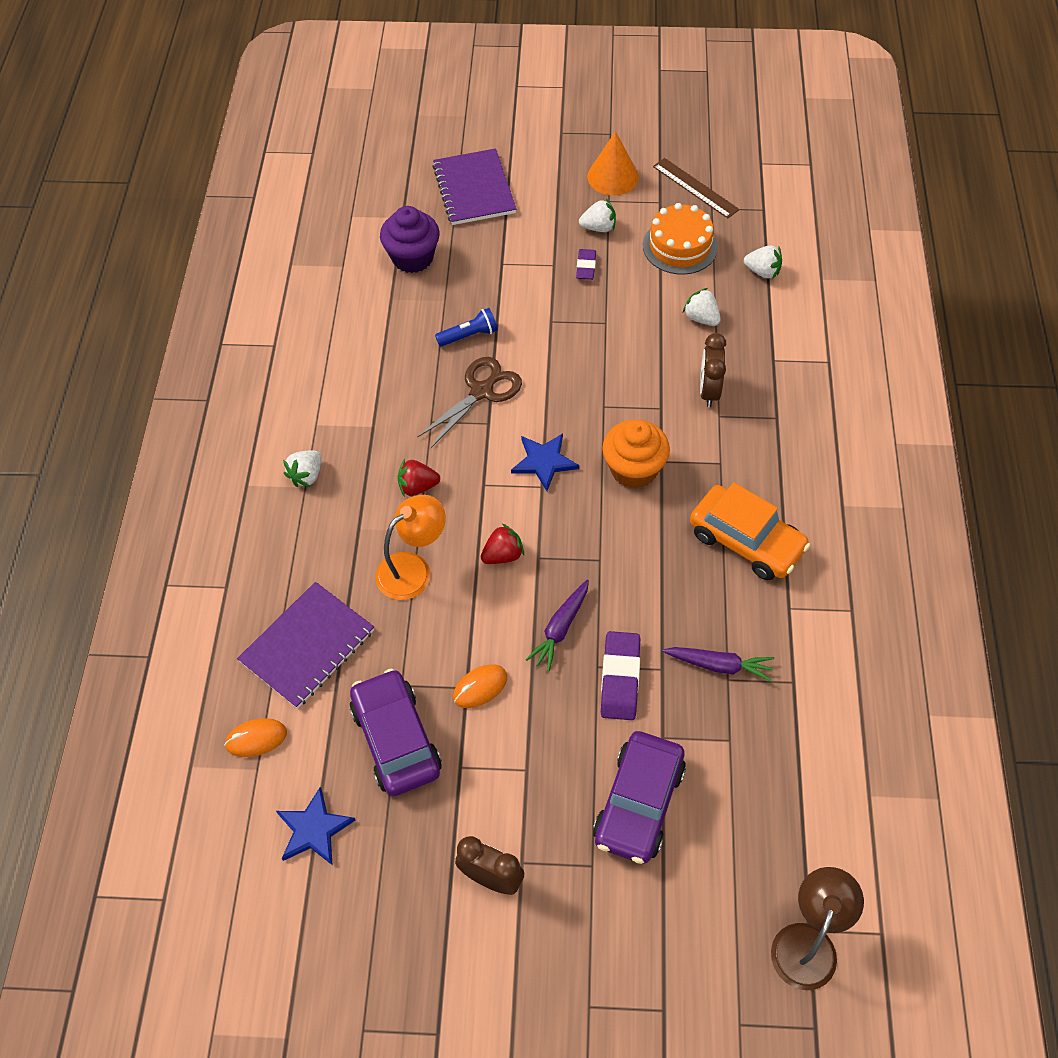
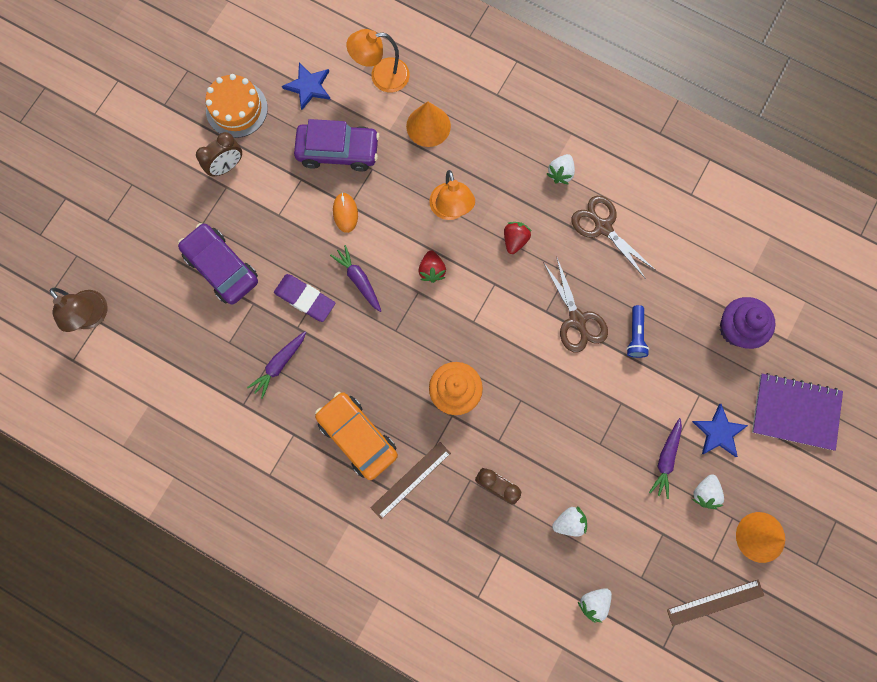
camera: 115 degrees right, 20 degrees up
orange mouse [224,718,287,757] -> orange lamp [347,29,410,92]
purple notebook [237,582,374,709] -> orange cone [406,102,451,147]
white strawberry [283,451,322,487] -> white strawberry turned 120 degrees counterclockwise [547,154,575,184]
blue star [511,433,579,491] -> blue star moved to [692,404,748,457]
purple eraser [576,249,596,280] -> purple carrot [649,418,682,499]
orange cake [643,203,718,275] -> orange cake moved to [205,74,268,138]
orange car [690,482,810,580] -> orange car turned 75 degrees clockwise [315,392,398,480]
none -> brown ruler [370,442,451,520]
none -> brown scissors [572,196,655,279]

